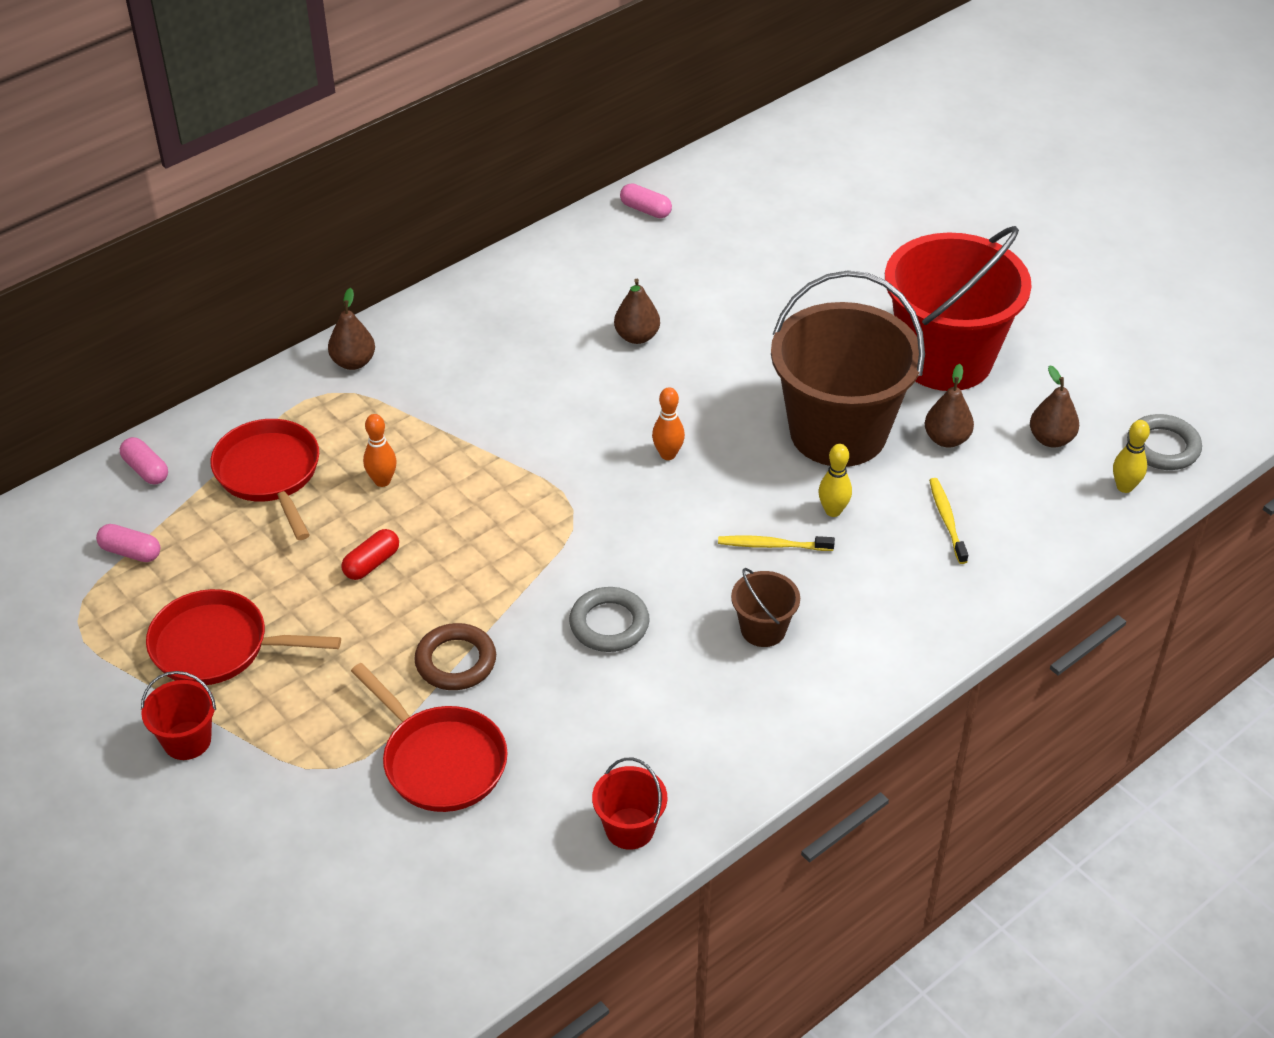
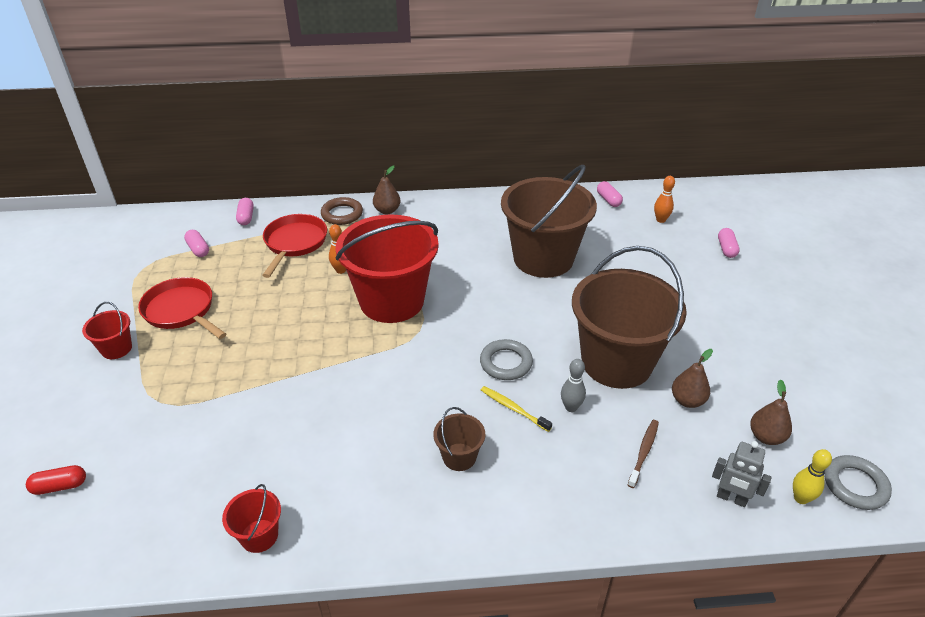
camera: 35 degrees right, 5 degrees down
red capsule [342,529,399,580] -> red capsule moved to [26,465,86,495]
red pan [351,663,508,812] -> none
brown ring [414,623,496,690] -> brown ring moved to [321,197,363,225]
grey ring [569,587,650,652] -> grey ring moved to [480,339,533,380]
brown pear [614,279,660,344] -> brown bucket [501,165,597,278]
orange bowling pin [652,387,685,460] -> orange bowling pin moved to [654,176,675,223]
yellow bowling pin [818,444,852,517] -> grey bowling pin [561,359,586,412]
red bucket [885,226,1032,391] -> red bucket moved to [336,214,439,323]
yellow toothbrush [929,478,968,564] -> brown toothbrush [628,420,659,488]
none -> grey robot [712,441,772,507]
none -> pink capsule [718,228,740,258]

